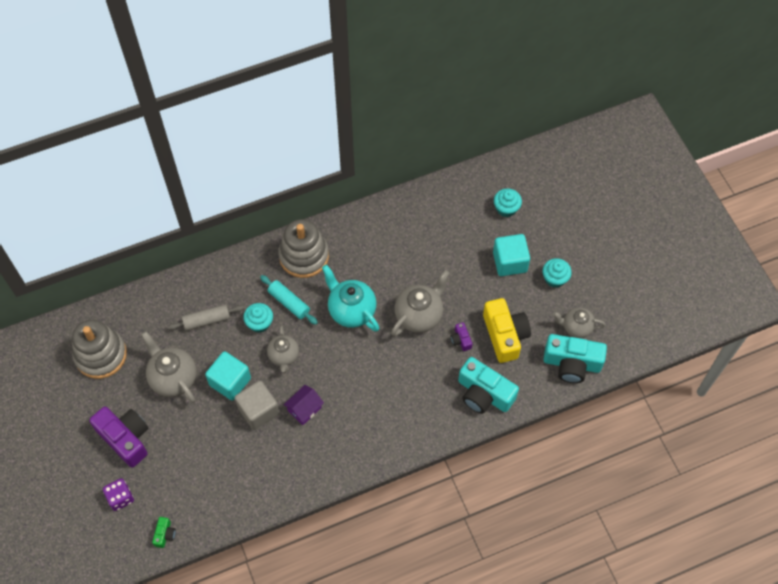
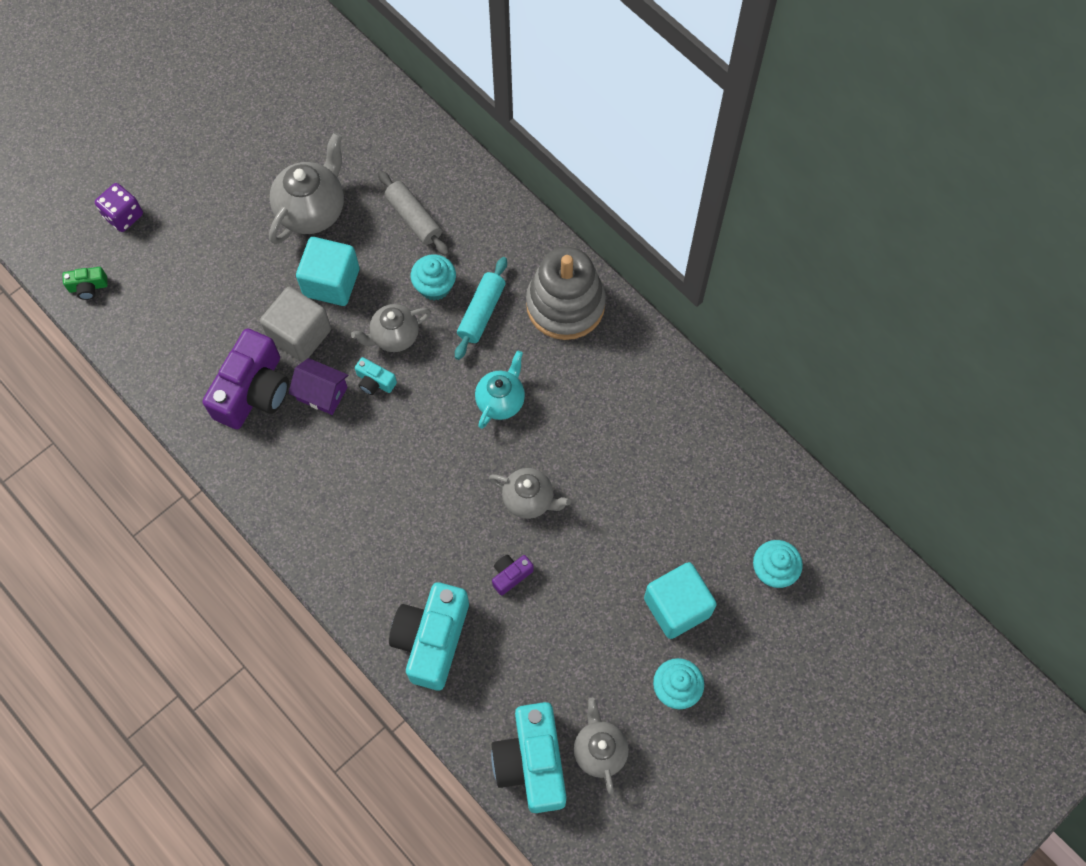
camera: 70 degrees right, 5 degrees up
grey stacking toy [72,320,127,379] -> none
purple camera [89,407,149,468] -> purple camera moved to [203,329,289,429]
turquoise teapot [322,265,379,332] -> turquoise teapot [475,351,525,429], size x0.65
grey teapot [391,270,449,337] -> grey teapot [489,468,571,519], size x0.65
yellow camera [483,298,531,363] -> none
none -> turquoise camera [355,357,397,395]

